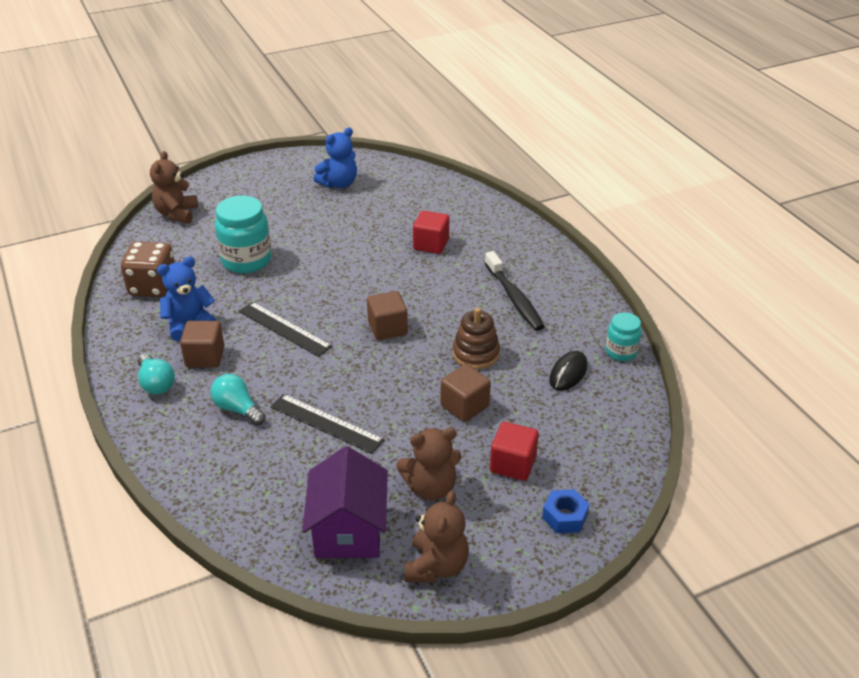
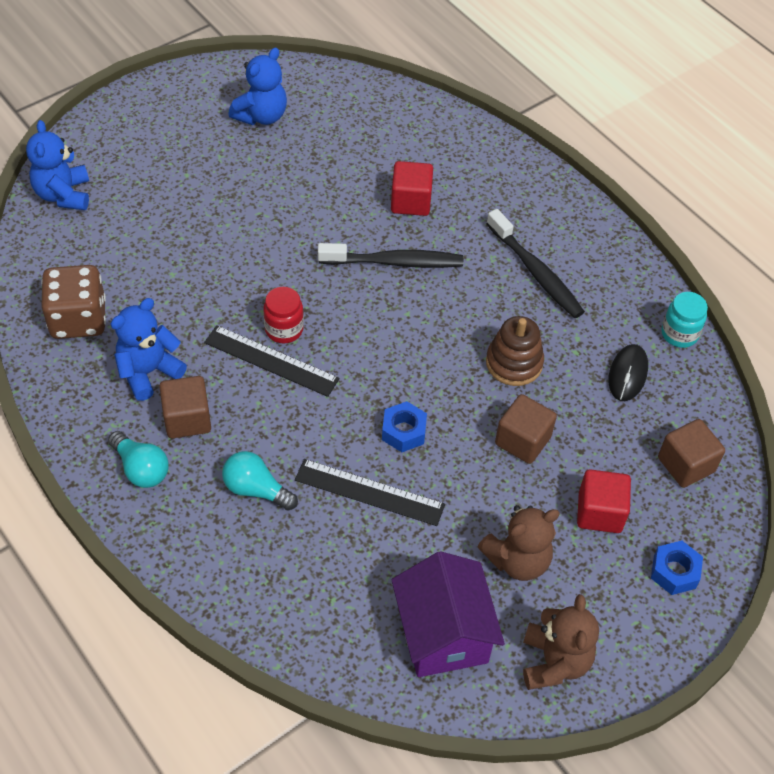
camera: 15 degrees left, 15 degrees up
brown teddy bear [150,151,198,224] -> blue teddy bear [26,120,89,210]
turquoise jar [215,195,272,273] -> none
brown cube [367,291,408,340] -> brown cube moved to [658,419,725,488]
none -> red jar [263,287,304,343]
none -> black toothbrush [318,243,463,268]
none -> blue nut [382,401,427,452]

